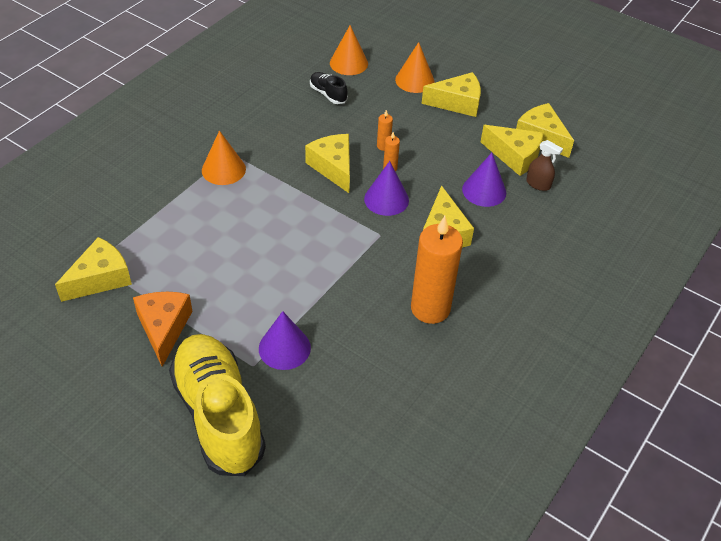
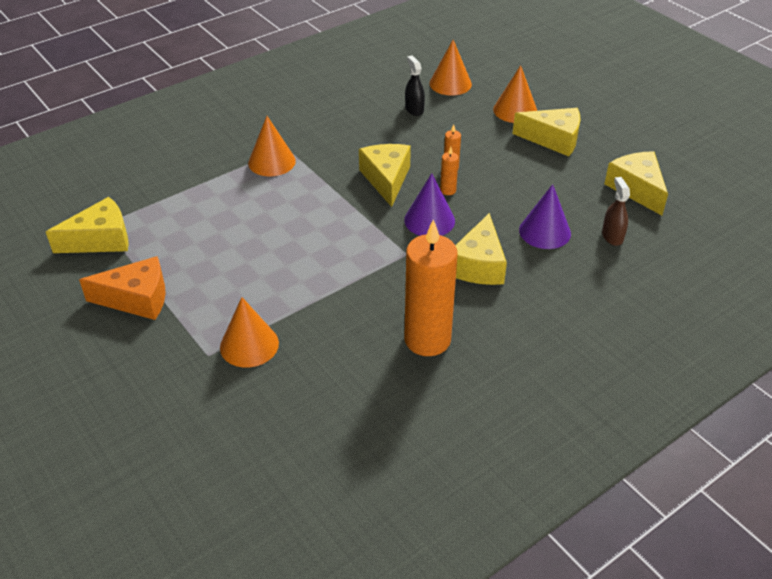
camera: 20 degrees right, 5 degrees down
orange cheese [133,292,192,367] -> orange cheese turned 75 degrees clockwise [79,256,166,320]
yellow shoe [169,334,266,476] -> none
purple cone [259,311,311,370] -> orange cone [220,297,279,368]
black shoe [310,72,348,104] -> black spray bottle [405,55,425,116]
yellow cheese [481,125,544,176] -> none
brown spray bottle [526,140,563,191] -> brown spray bottle turned 150 degrees counterclockwise [602,177,630,246]

